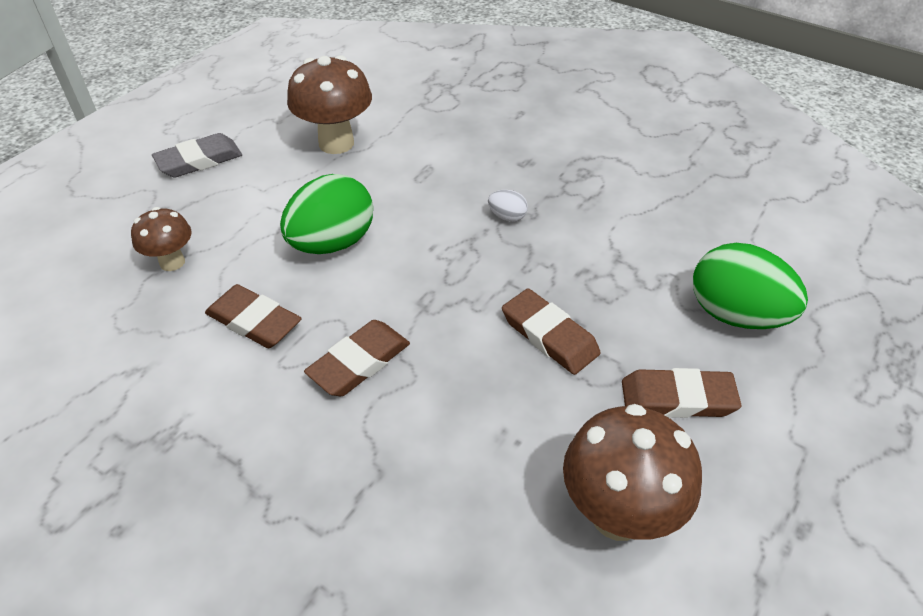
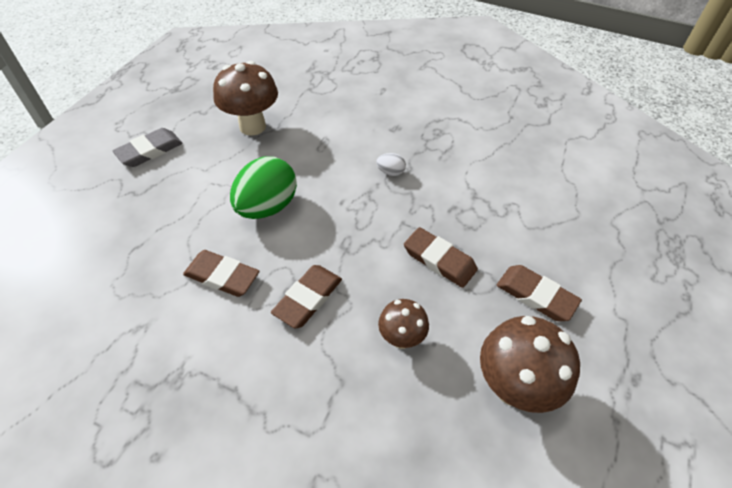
camera: 10 degrees left, 5 degrees up
brown mushroom [131,207,192,271] -> brown mushroom moved to [378,299,429,349]
brown eraser [622,368,741,418] -> brown eraser turned 45 degrees clockwise [497,265,582,321]
green egg [693,243,808,329] -> none

